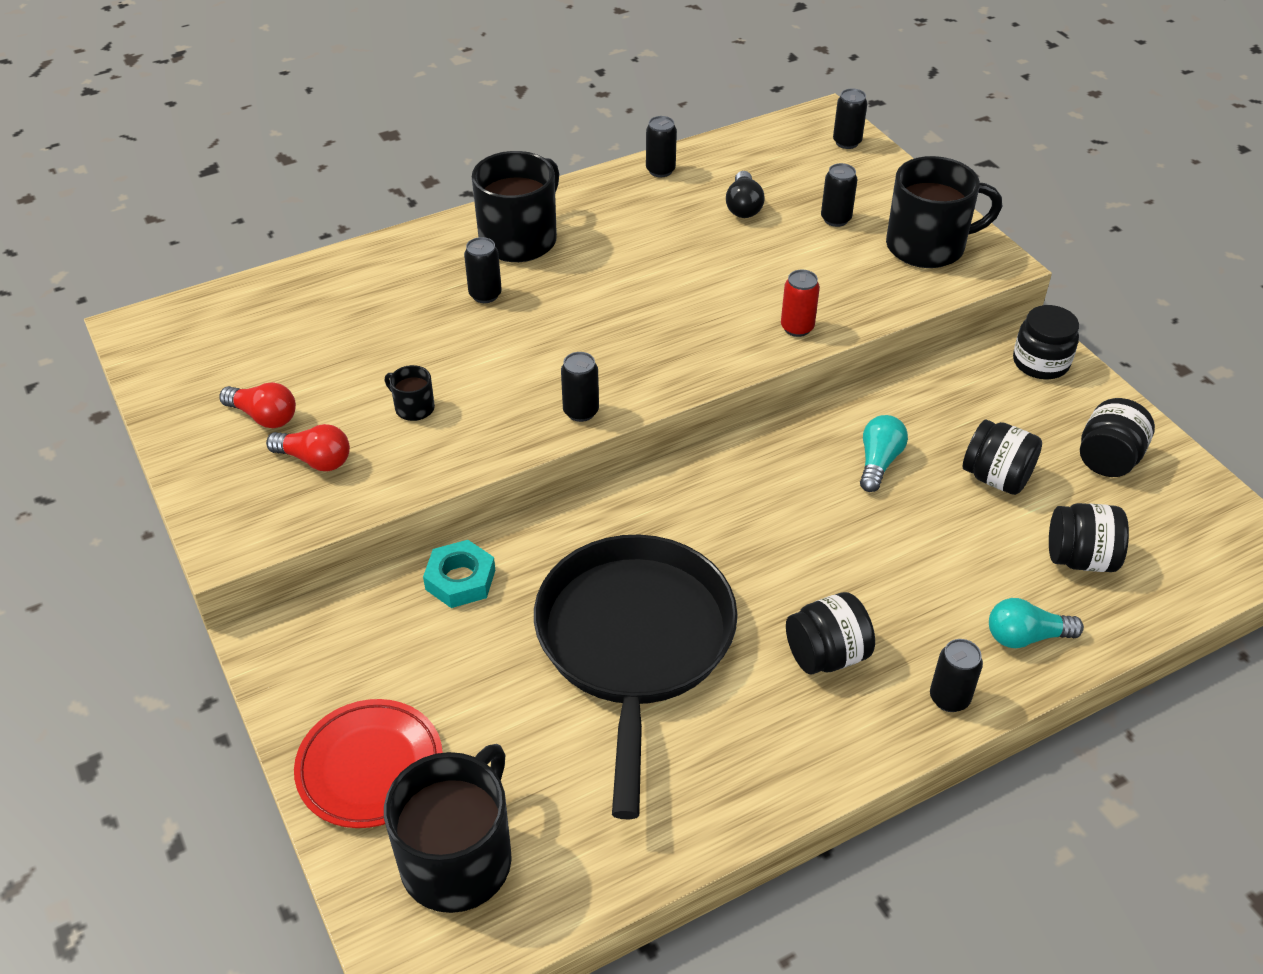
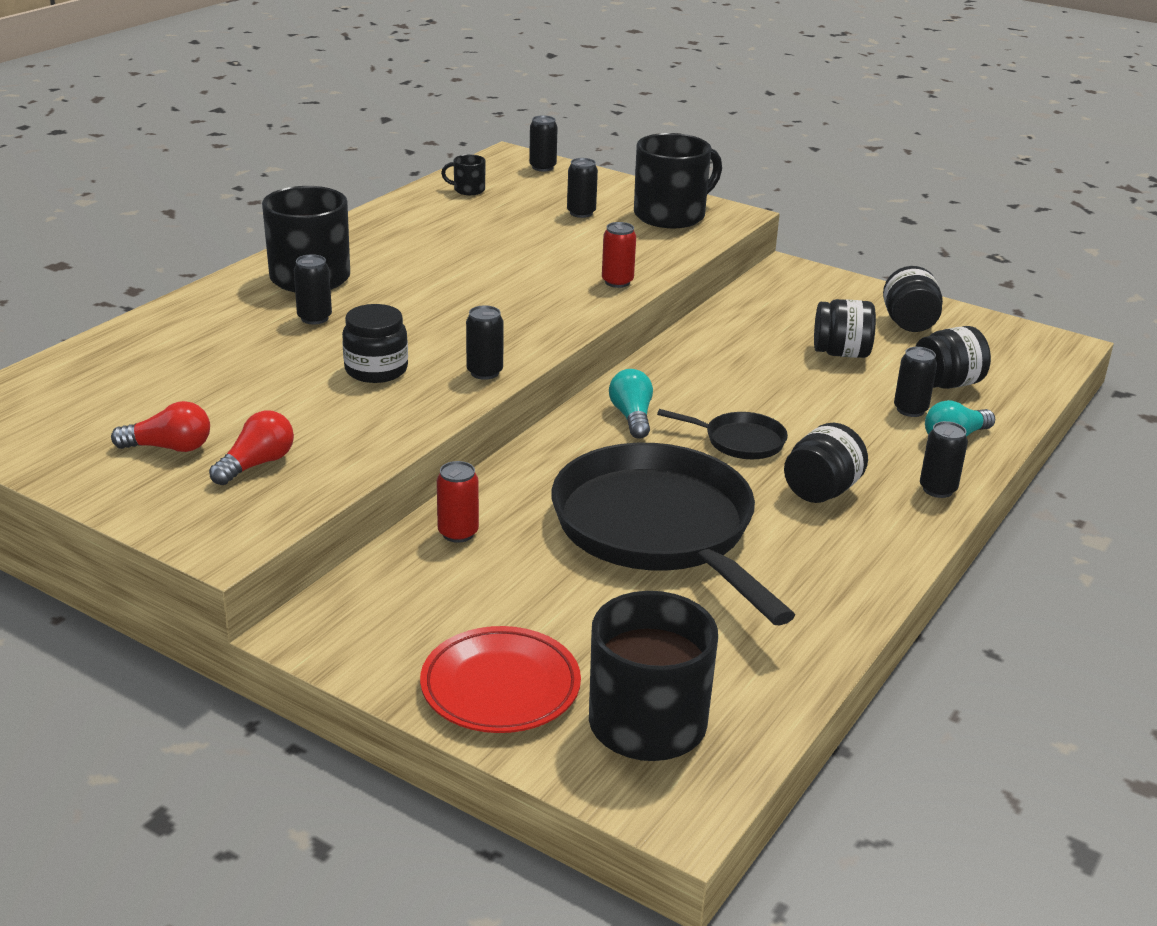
camera: 30 degrees left, 15 degrees down
red light bulb [266,424,350,471] -> red light bulb turned 45 degrees counterclockwise [209,411,294,485]
black mug [385,365,435,421] -> black mug moved to [441,154,486,195]
turquoise nut [423,540,495,608] -> red can [437,461,479,543]
black can [646,116,677,177] -> black can moved to [894,347,937,417]
black light bulb [726,171,764,218] -> none
turquoise light bulb [860,415,908,492] -> turquoise light bulb moved to [609,369,653,439]
black jar [1013,305,1079,380] -> black jar moved to [342,304,408,383]
none -> black pan [657,409,788,459]

